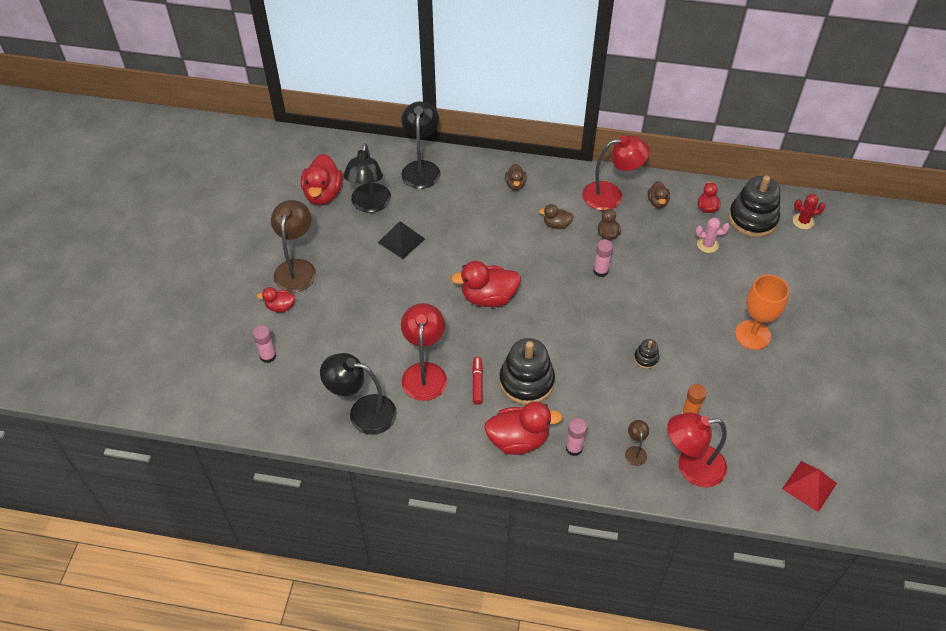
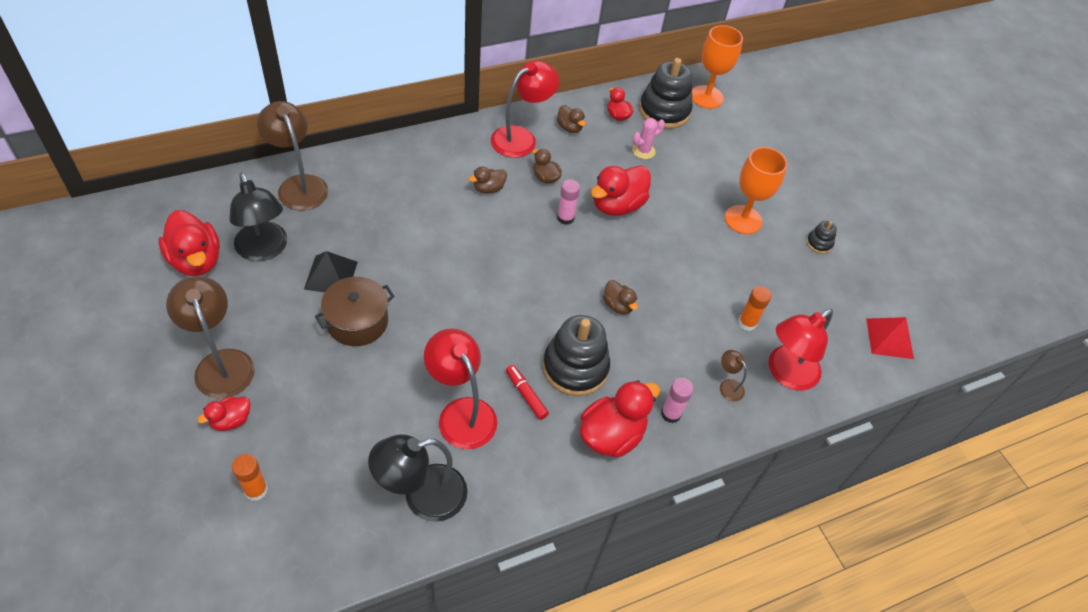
camera: 40 degrees left, 0 degrees up
pink glue stick [252,325,276,363] -> orange glue stick [232,454,268,501]
black lamp [401,101,441,189] -> brown lamp [257,101,328,211]
red duck [451,261,521,307] -> red duck moved to [591,165,651,216]
brown duck [505,164,527,190] -> brown duck moved to [603,280,638,314]
black stacking toy [634,339,660,369] -> black stacking toy moved to [806,221,837,254]
red cactus [793,194,826,229] -> orange goblet [692,25,743,109]
none -> brown pot [315,277,395,346]

